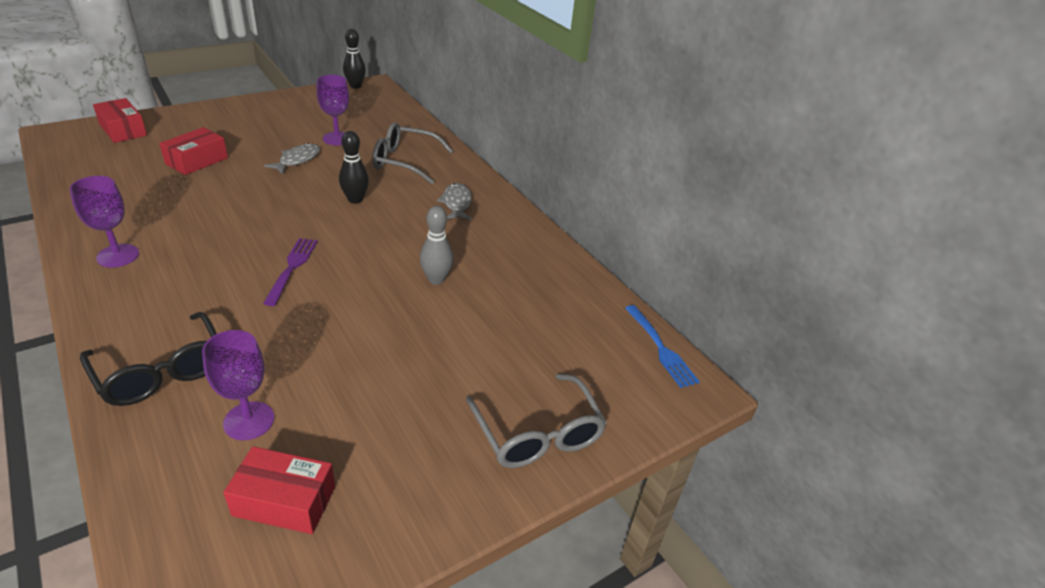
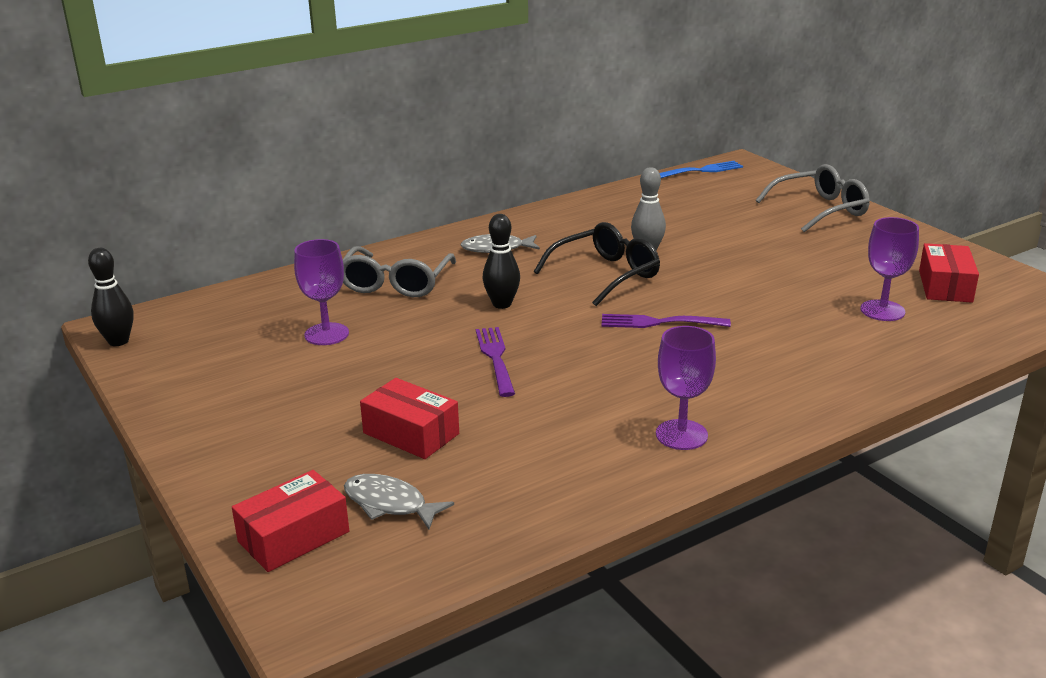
camera: 85 degrees left, 10 degrees down
black glasses [80,312,217,406] -> black glasses moved to [534,222,660,306]
grey fish [264,143,320,174] -> grey fish moved to [344,474,454,529]
none -> purple fork [476,327,515,397]

